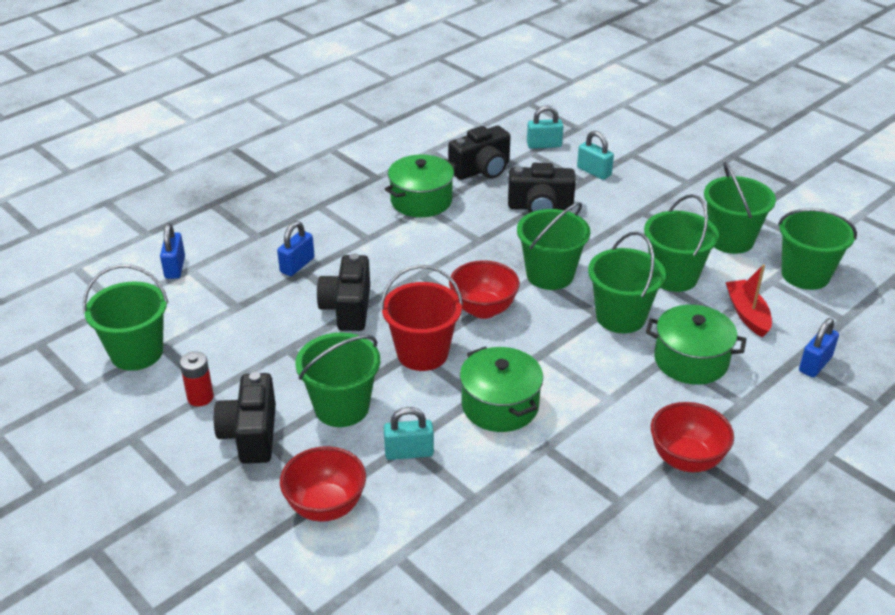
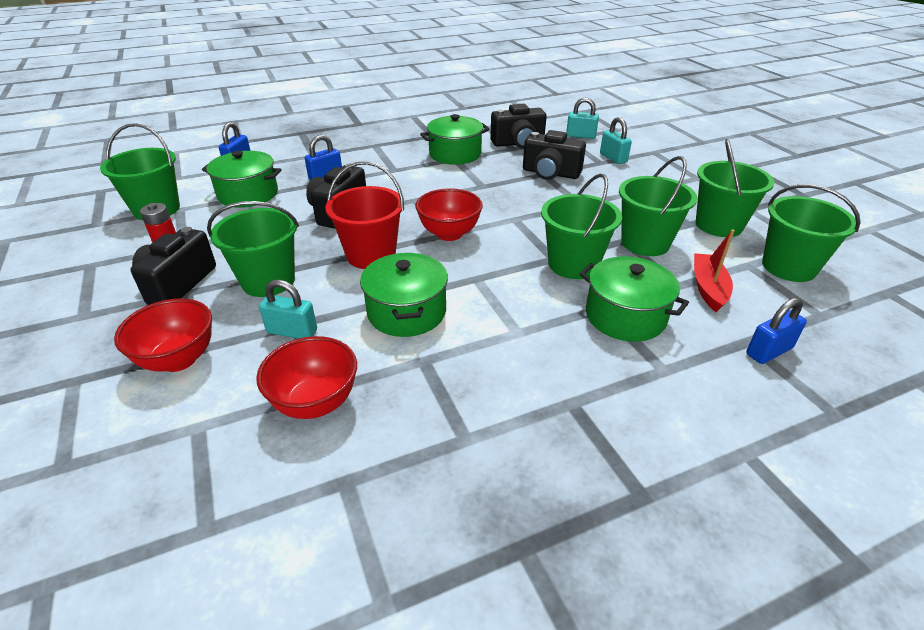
camera: 20 degrees right, 0 degrees up
green bucket [517,202,590,290] -> none
red bowl [651,402,734,472] -> red bowl moved to [256,336,357,419]
none -> green pot [202,151,282,208]

